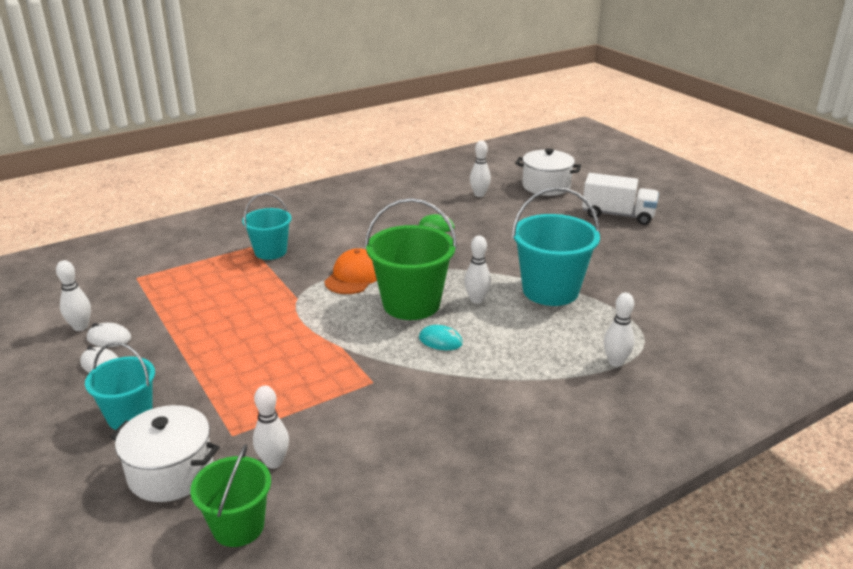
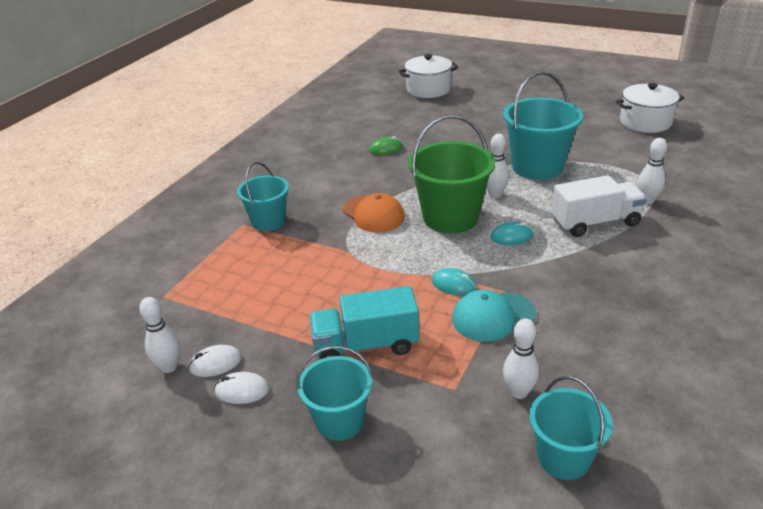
camera: 30 degrees left, 5 degrees up
white pot [110,405,220,502] -> white pot moved to [616,83,684,133]
green bucket [190,444,271,547] -> turquoise bucket [529,376,613,480]
orange cap [324,248,377,294] -> orange cap turned 150 degrees clockwise [343,193,405,232]
white bowling pin [470,141,491,197] -> none
white truck [582,173,659,225] -> white truck moved to [551,175,647,237]
none -> turquoise truck [309,286,420,359]
none -> turquoise mouse [432,268,477,295]
none -> turquoise cap [452,290,536,342]

